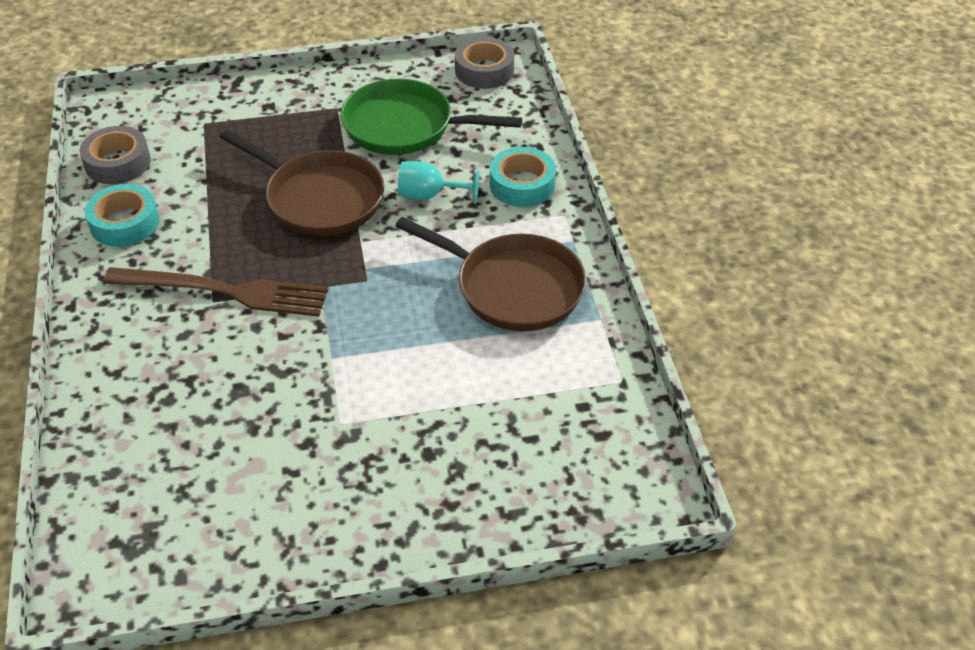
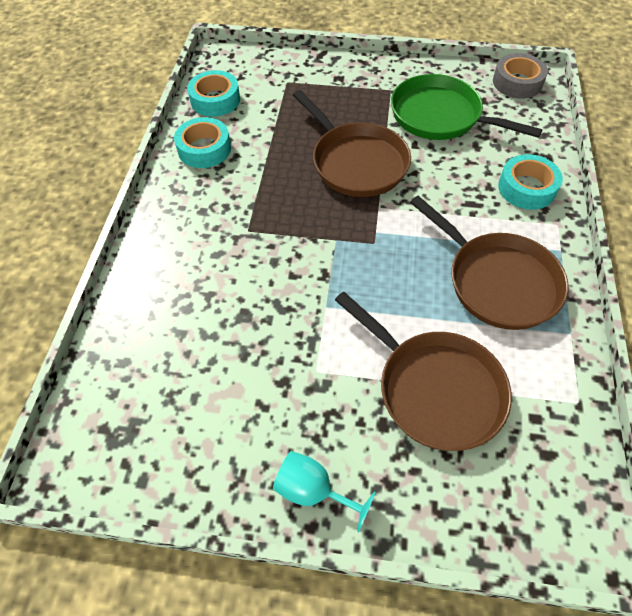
camera: 20 degrees right, 10 degrees up
grey tape [79,126,151,184] -> turquoise tape [187,70,240,117]
brown fork [103,267,329,317] -> none
turquoise goblet [398,161,480,204] -> turquoise goblet moved to [273,451,376,532]
none -> brown pan [335,291,512,451]

